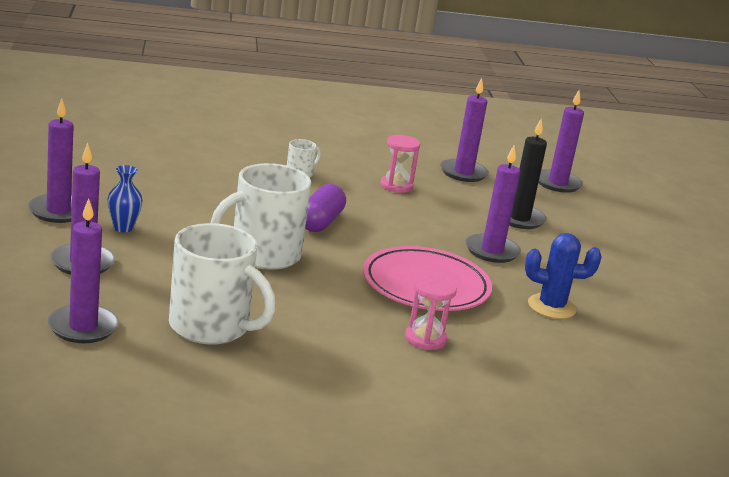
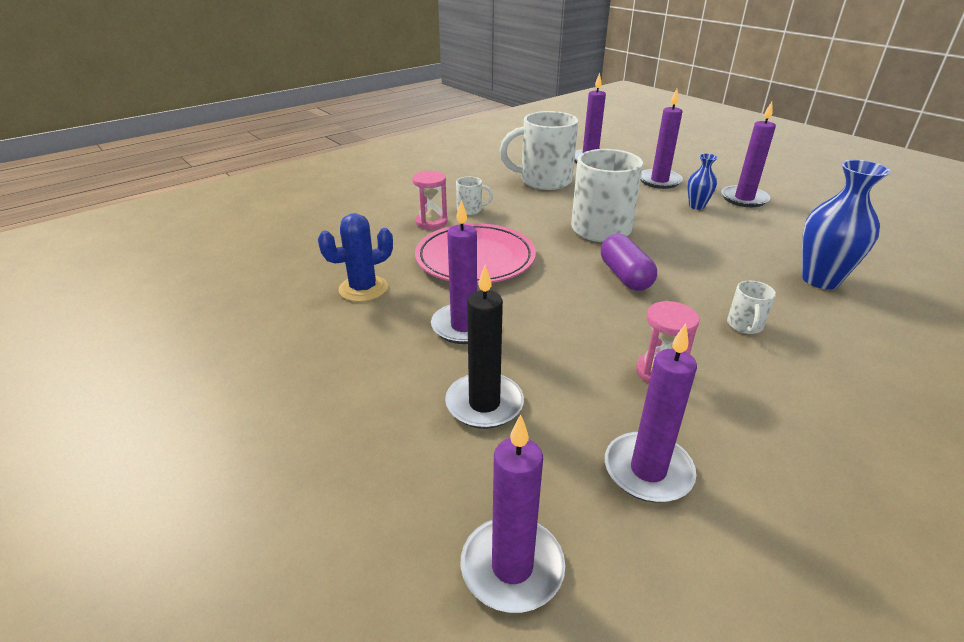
camera: 150 degrees right, 10 degrees up
none -> white mug [456,176,493,215]
none -> blue vase [802,160,891,289]

